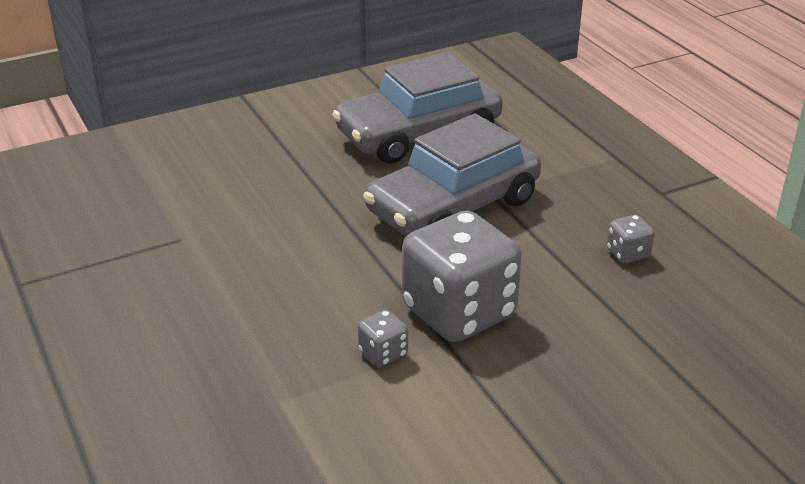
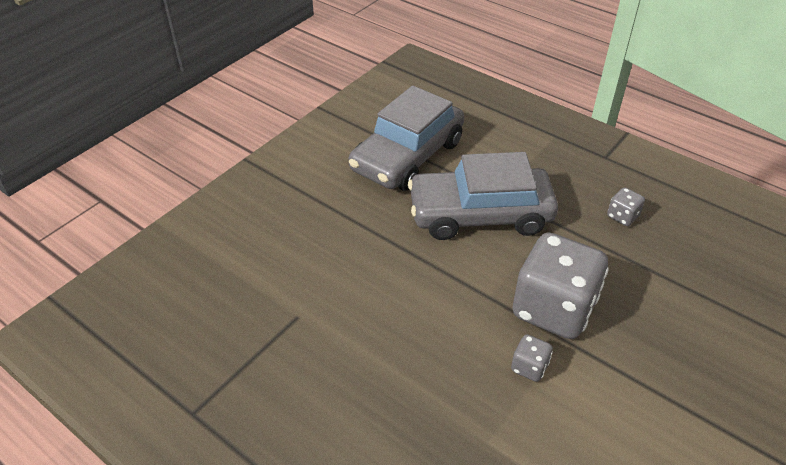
camera: 25 degrees left, 10 degrees up
grey car [363,113,541,236] -> grey car turned 60 degrees clockwise [408,152,558,240]

